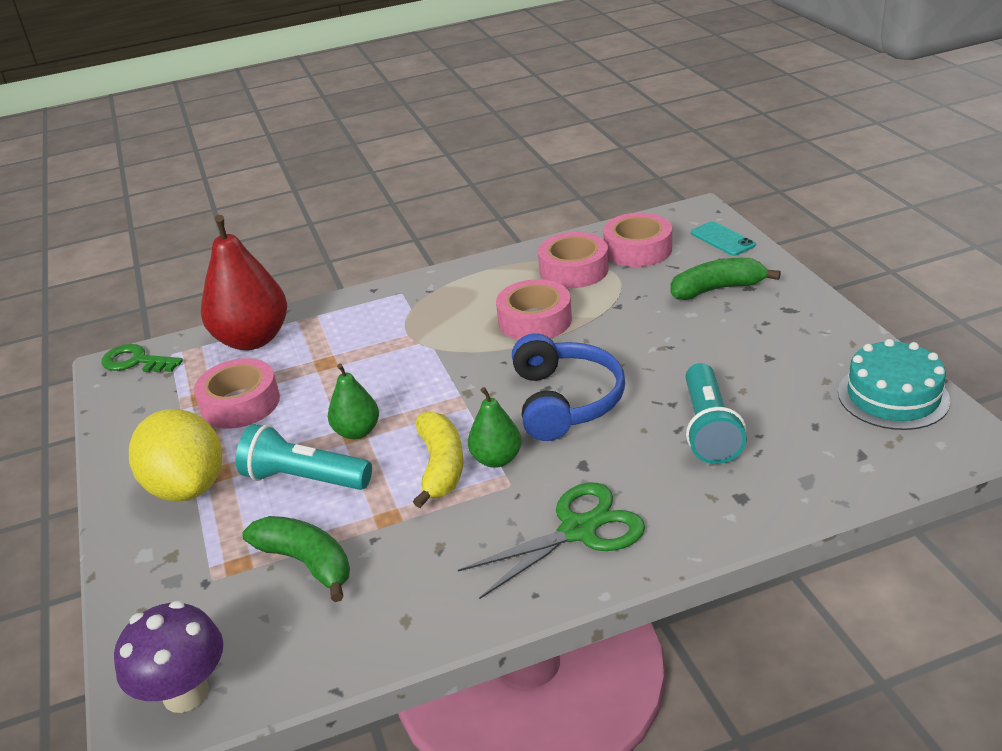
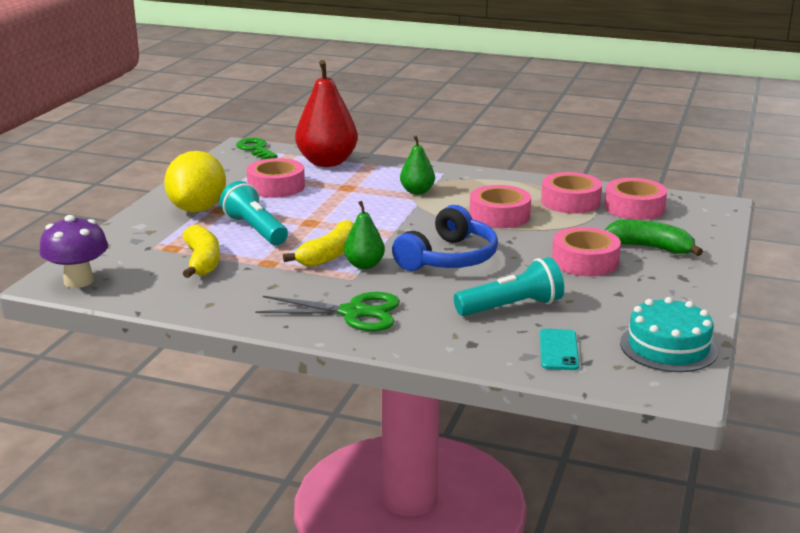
camera: 35 degrees right, 10 degrees down
green banana [242,516,350,602] -> yellow banana [182,225,220,278]
green pear [328,363,379,439] -> green pear moved to [400,135,435,195]
turquoise flashlight [685,363,747,464] -> turquoise flashlight turned 150 degrees counterclockwise [454,257,564,316]
turquoise phone [691,221,756,256] -> turquoise phone moved to [540,329,579,370]
none -> pink tape [552,227,621,276]

